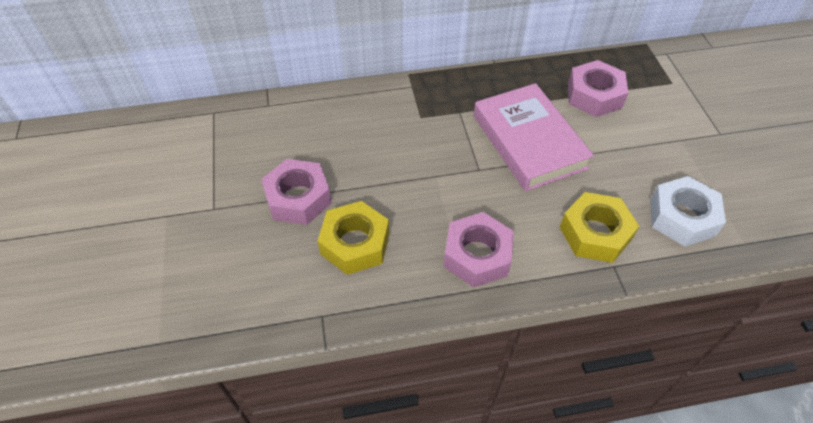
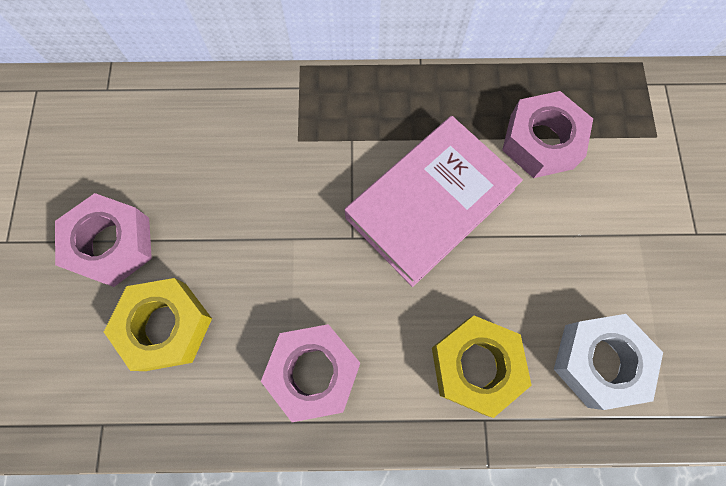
camera: 10 degrees right, 20 degrees up
pink book [474,83,594,191] -> pink book turned 60 degrees clockwise [345,116,523,287]

